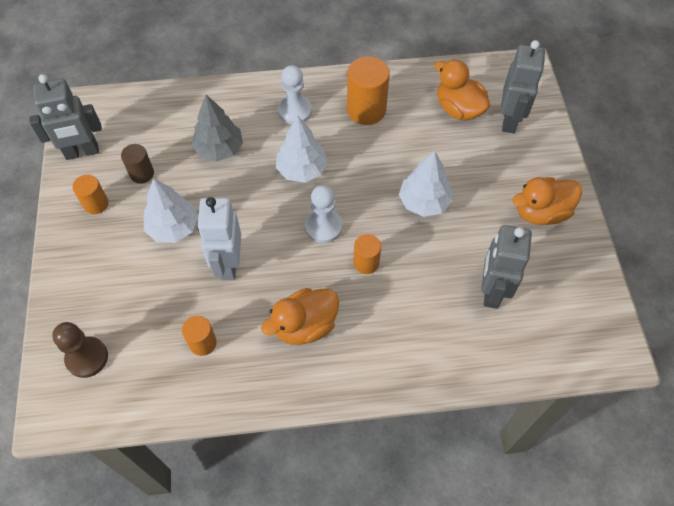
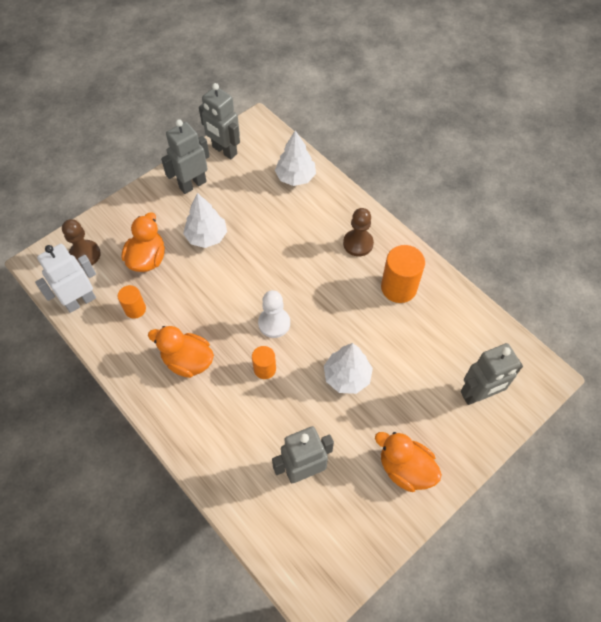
camera: 55 degrees right, 0 degrees up
orange cylinder [72,175,108,214] -> grey robot [161,119,210,194]
brown cylinder [121,144,154,184] -> none
grey tree [191,95,243,162] -> none
white robot [197,197,241,280] -> white robot moved to [35,244,96,313]
white tree [276,116,328,183] -> white tree moved to [275,130,316,186]
white pawn [278,65,312,124] -> brown pawn [343,208,374,256]
orange duck [434,59,491,120] -> orange duck moved to [121,212,165,272]

